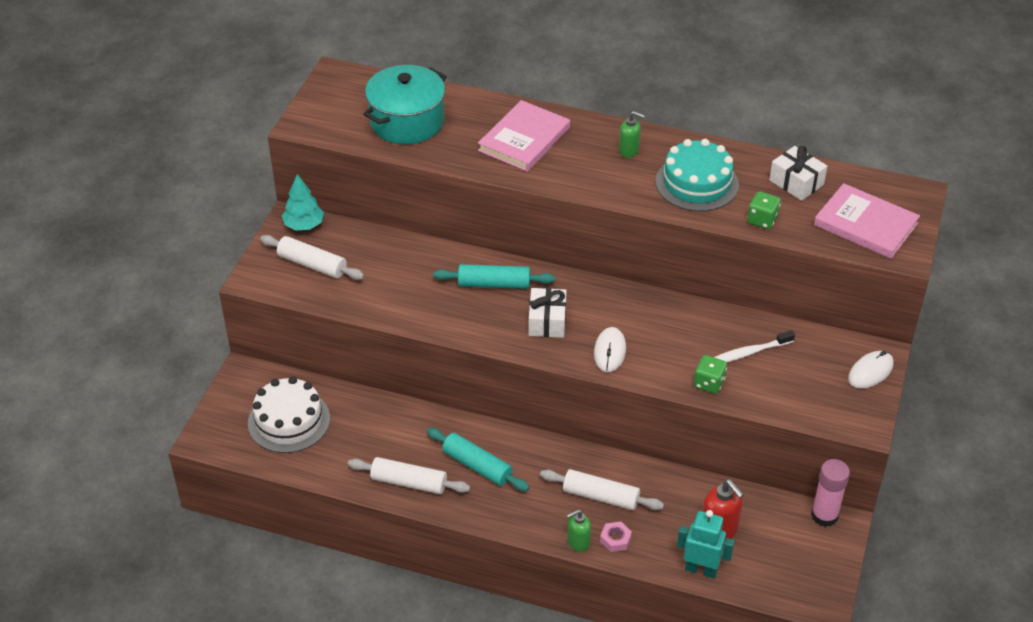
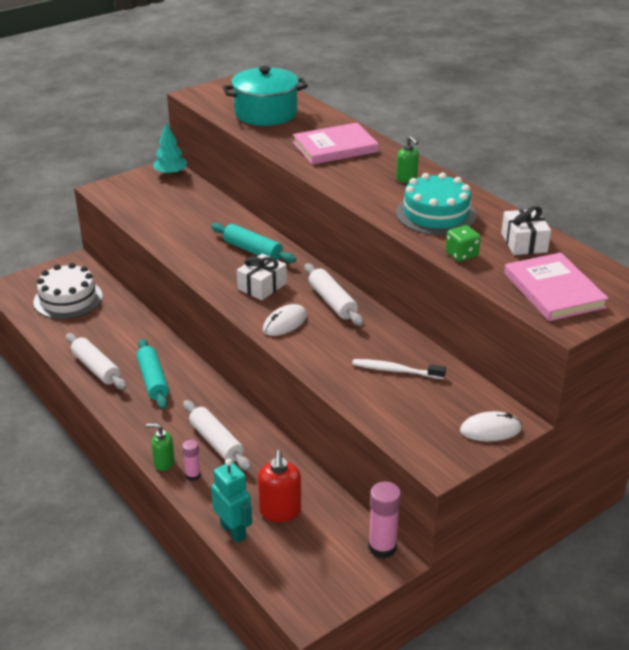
camera: 35 degrees right, 10 degrees down
white rolling pin [260,235,364,280] -> white rolling pin moved to [304,263,363,326]
pink nut [600,522,632,552] -> pink glue stick [182,440,201,481]
green dice [694,355,727,394] -> none

